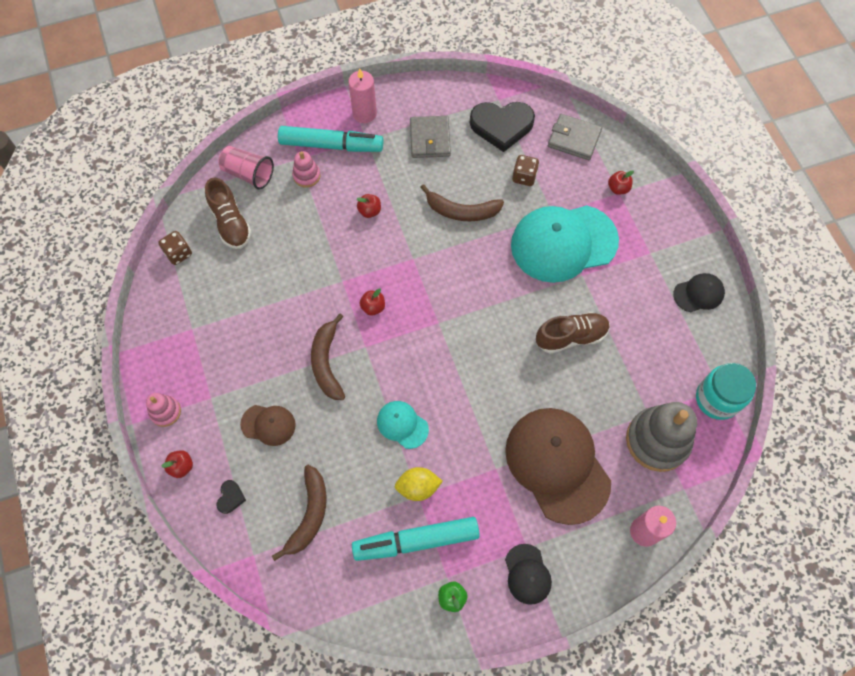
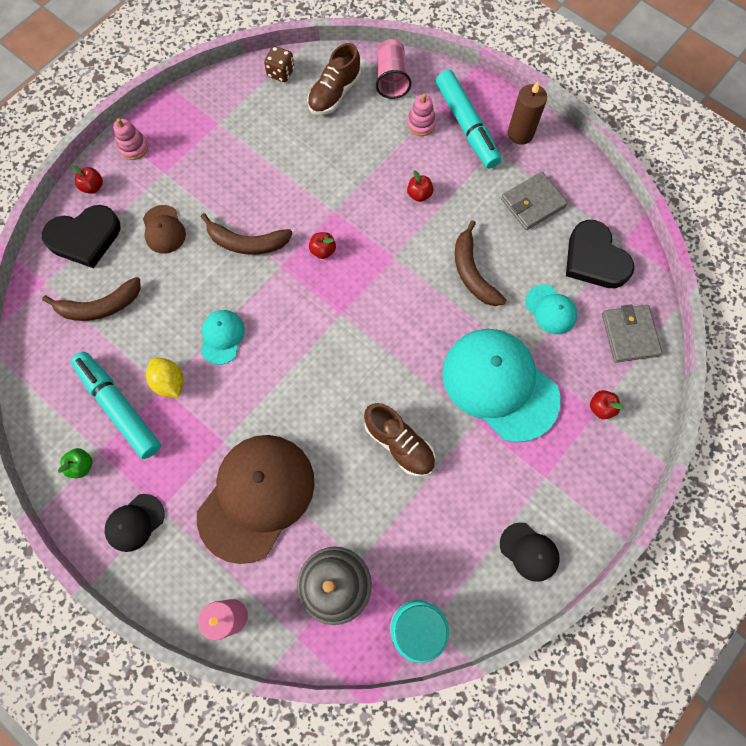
camera: 60 degrees right, 5 degrees up
black heart [217,480,246,514] -> black heart [42,205,121,268], size x2.34
brown banana [311,313,345,400] -> brown banana turned 135 degrees counterclockwise [201,213,292,255]
pink candle [348,68,377,123] -> brown candle [508,82,547,144]
brown dice [512,155,539,186] -> turquoise cap [525,285,577,334]

